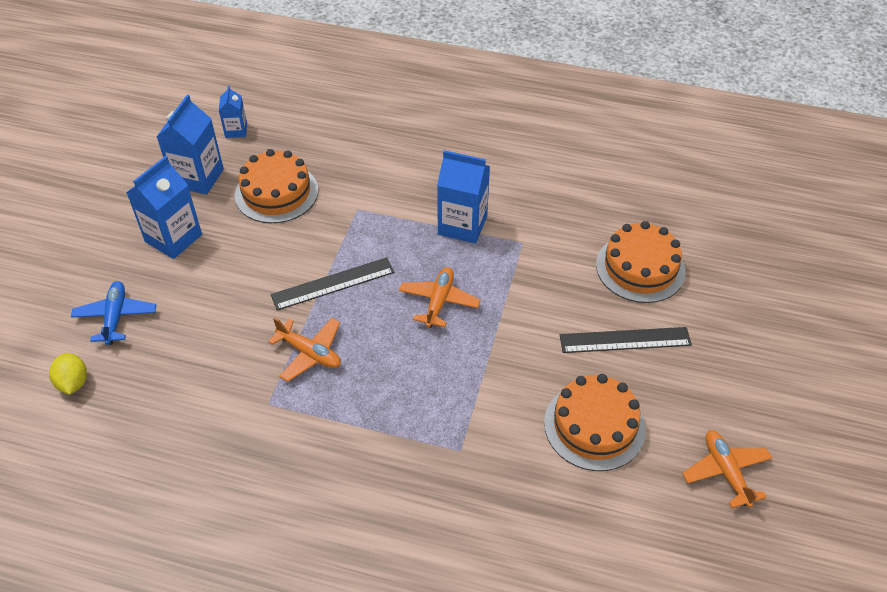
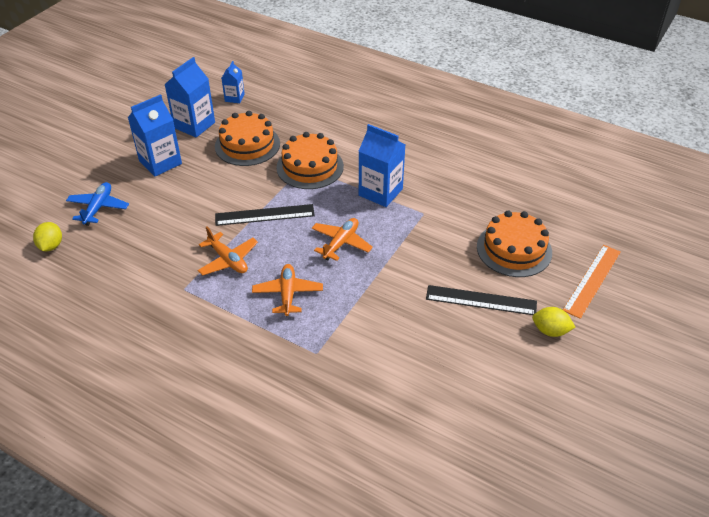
camera: 15 degrees right, 5 degrees down
orange cake [544,374,646,471] -> orange cake moved to [276,132,344,189]
orange plane [682,430,772,508] -> orange plane moved to [252,264,323,316]
none -> yellow lemon [532,307,576,337]
none -> orange ruler [563,245,620,319]

